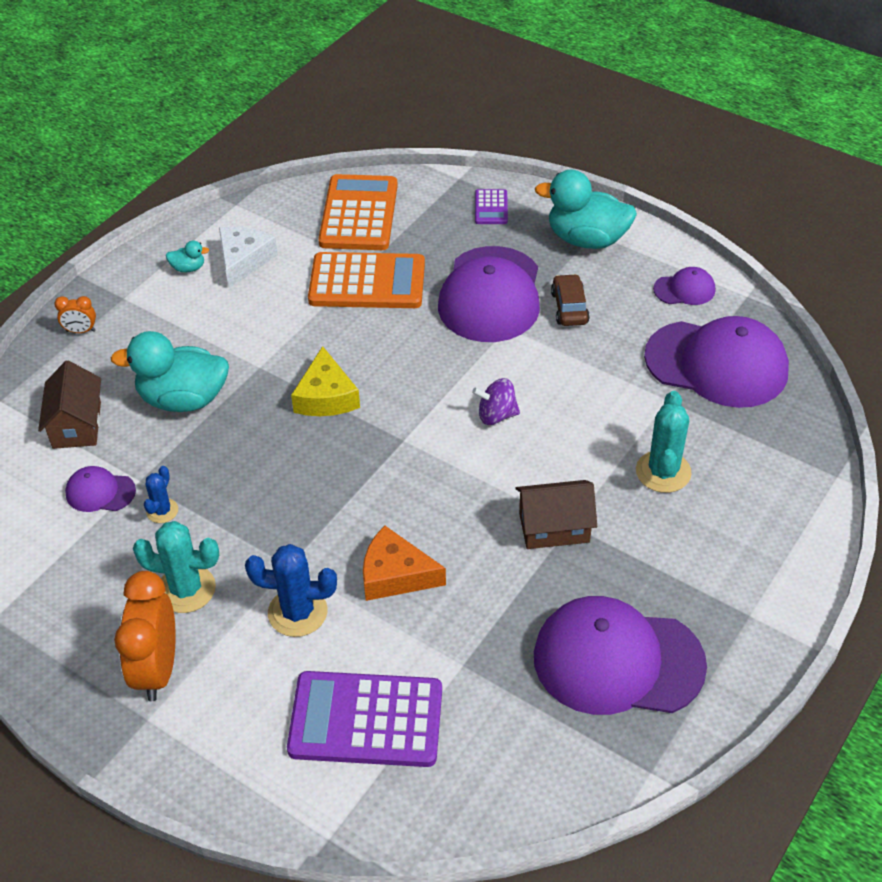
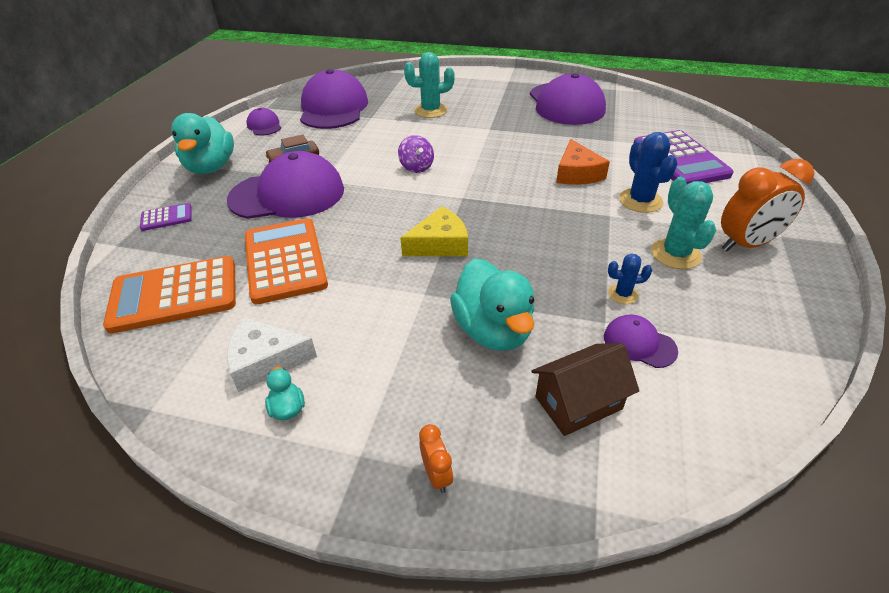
camera: 110 degrees left, 5 degrees down
purple cap [65,466,136,512] -> purple cap turned 135 degrees clockwise [604,314,678,368]
brown house [515,480,597,549] -> none

